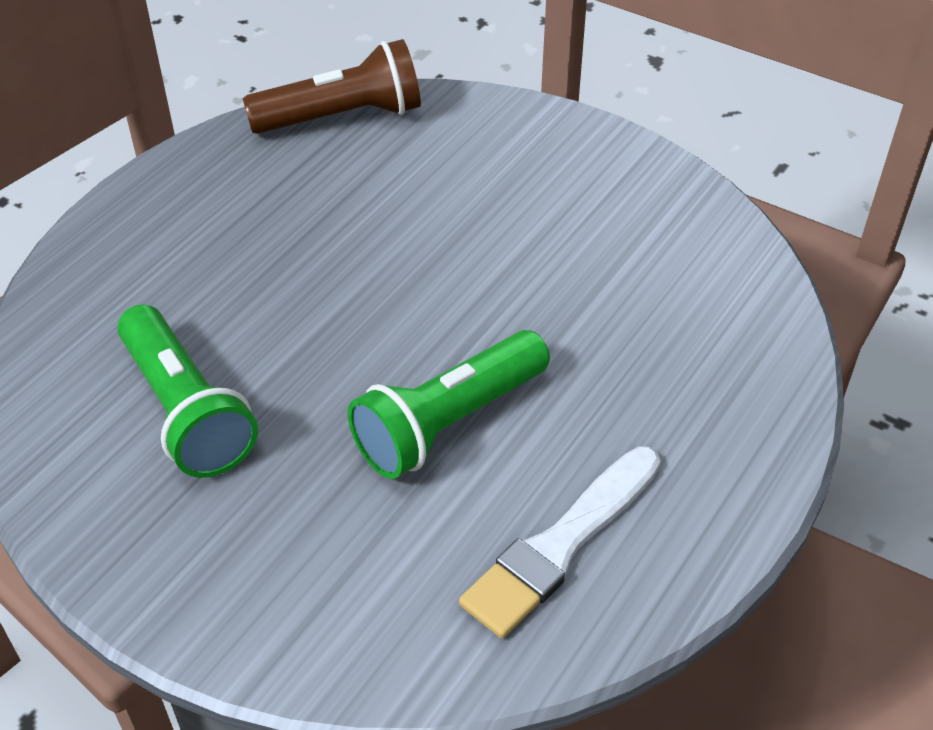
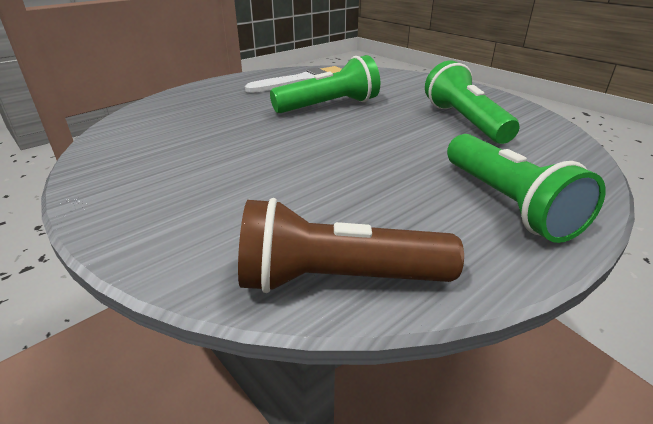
camera: 165 degrees left, 15 degrees down
none -> green flashlight [447,134,606,243]

